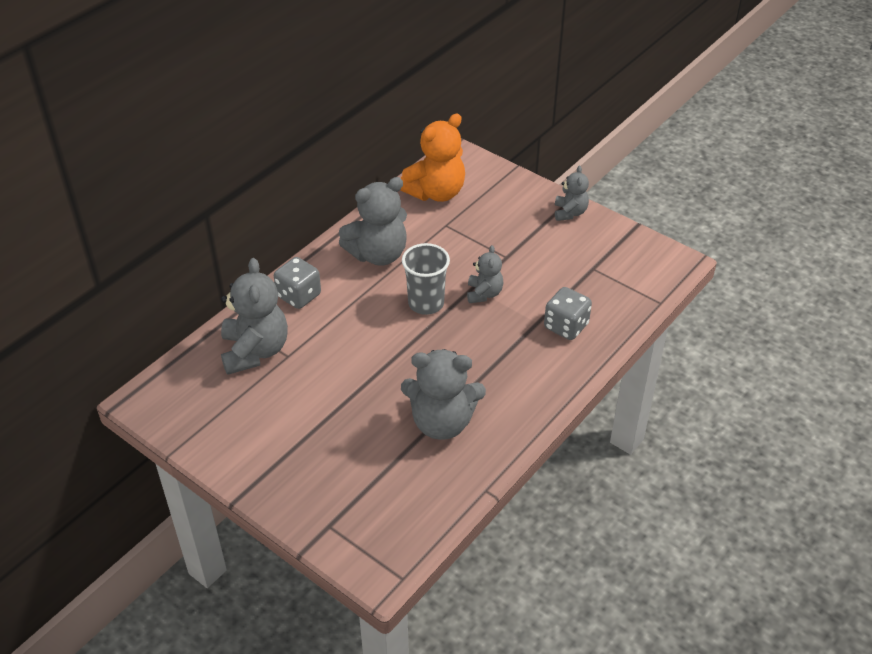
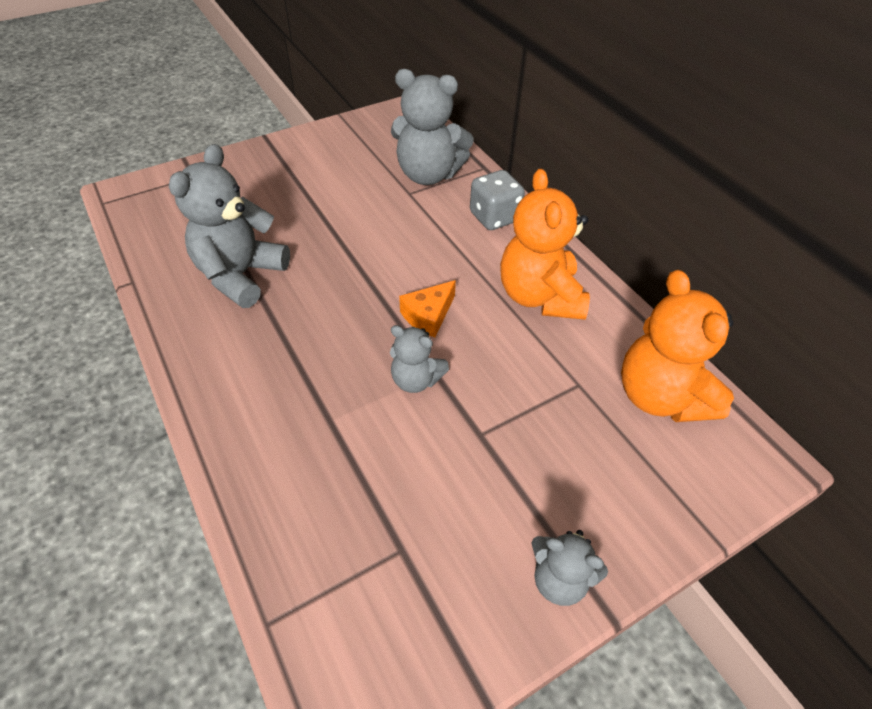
camera: 110 degrees right, 5 degrees up
grey teddy bear [339,177,407,266] -> orange teddy bear [500,169,590,320]
grey cup [402,243,450,315] -> orange cheese [399,280,456,337]
grey dice [544,287,592,340] -> none

